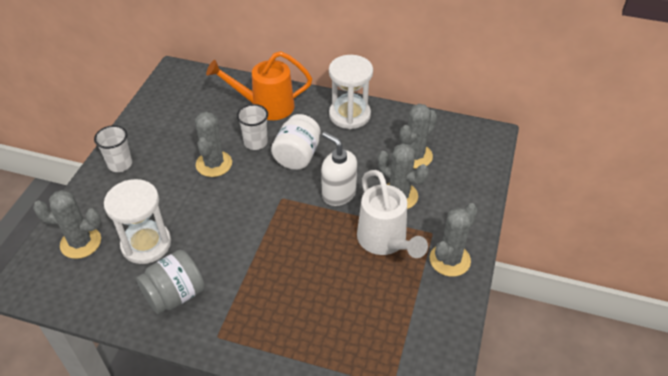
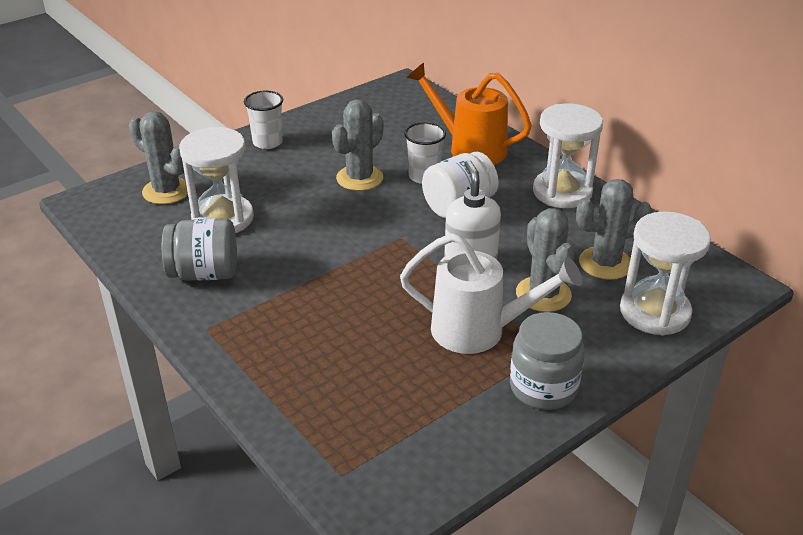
camera: 35 degrees right, 10 degrees down
white watering can [357,170,428,258] -> white watering can turned 90 degrees counterclockwise [400,233,582,354]
grey cactus [430,203,478,277] -> grey jar [510,312,585,410]
none -> white hourglass [620,211,711,335]

